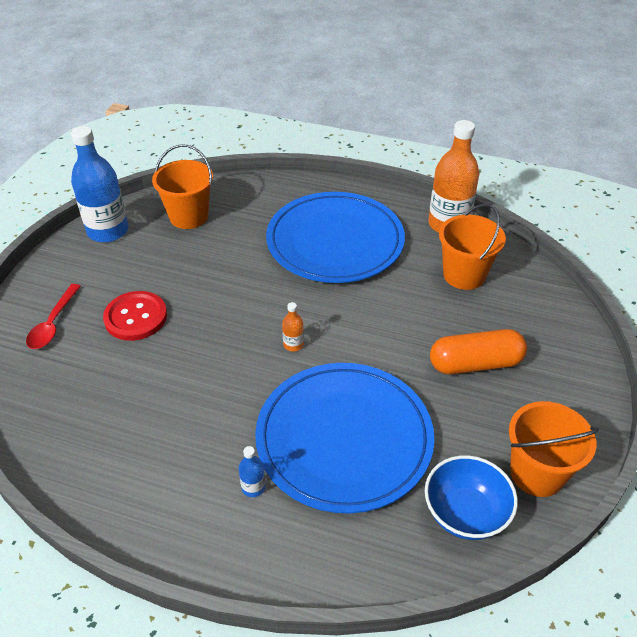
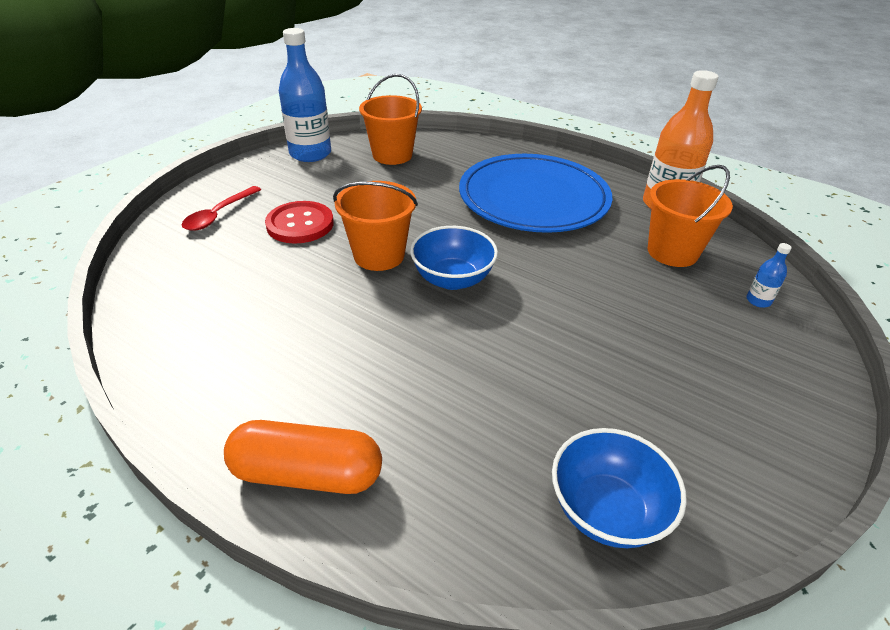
camera: 15 degrees right, 5 degrees down
blue bottle [239,446,265,497] -> blue bottle moved to [746,243,791,308]
blue plate [255,363,434,513] -> none
orange bottle [282,302,304,352] -> blue bowl [410,226,498,290]
orange capsule [430,329,527,374] -> orange capsule moved to [224,420,382,494]
orange bucket [509,401,599,497] -> orange bucket moved to [333,181,418,271]

